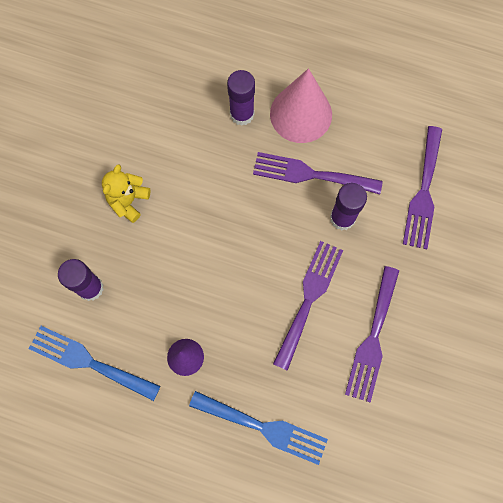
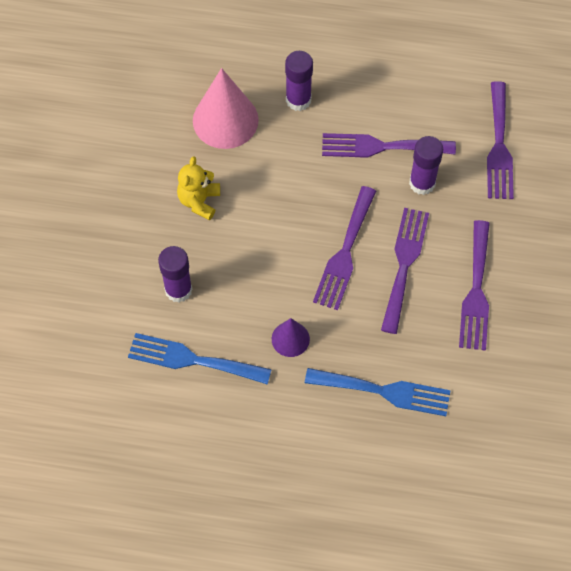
camera: 10 degrees left, 10 degrees down
pink cone [270,68,332,143] -> pink cone moved to [193,68,259,149]
none -> purple fork [313,186,376,310]

